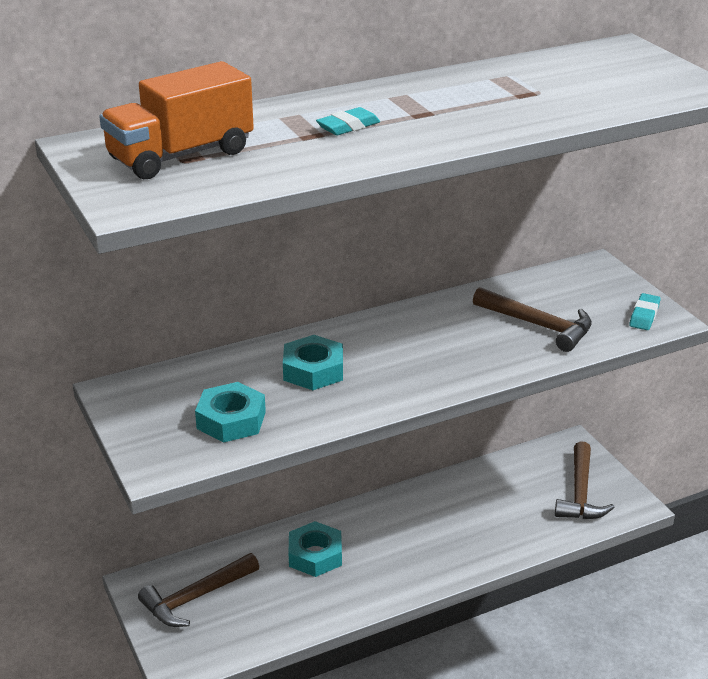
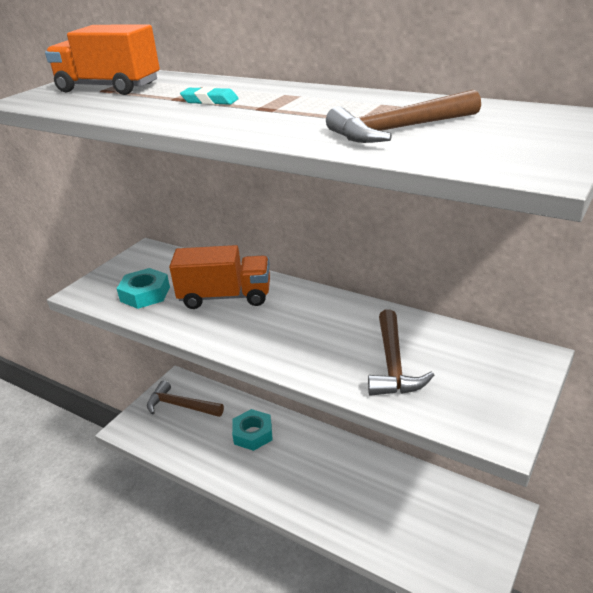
camera: 60 degrees right, 0 degrees up
turquoise nut [283,335,343,390] -> orange truck [169,245,270,309]
brown hammer [555,441,615,519] -> brown hammer moved to [326,90,481,143]
turquoise eraser [629,293,661,330] -> none

